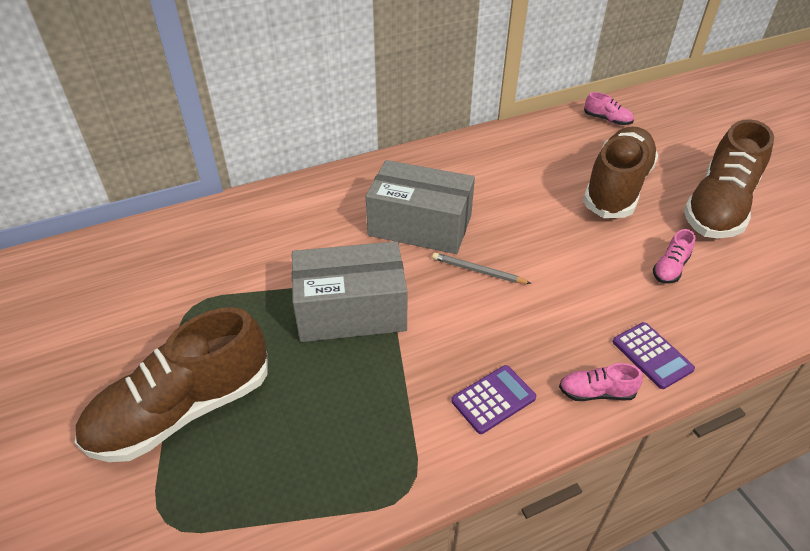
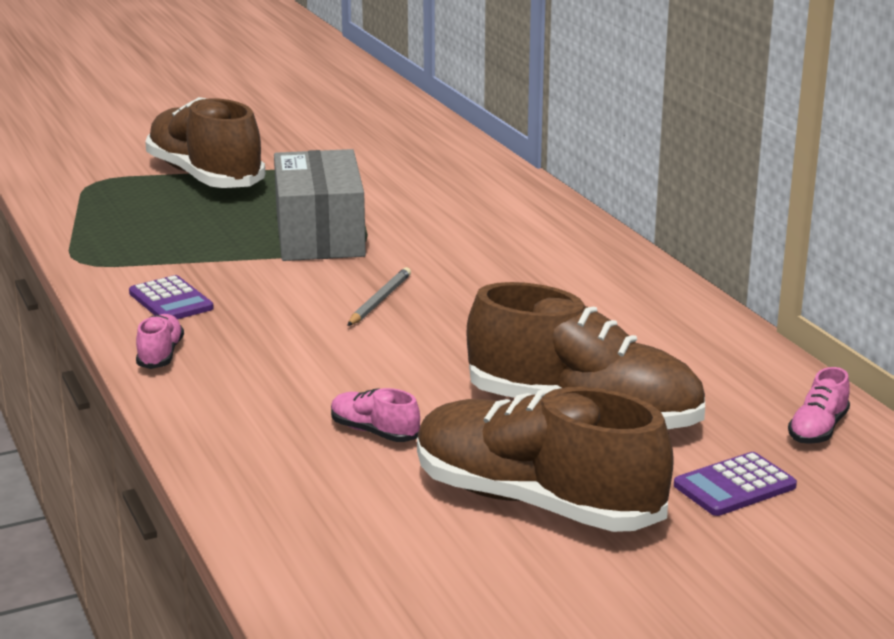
camera: 90 degrees right, 20 degrees down
grey box [366,160,475,254] -> none
purple calculator [613,322,695,389] -> purple calculator moved to [674,452,797,516]

